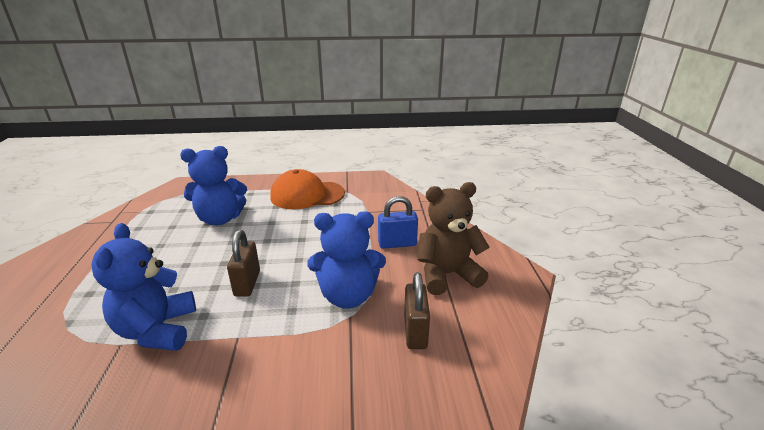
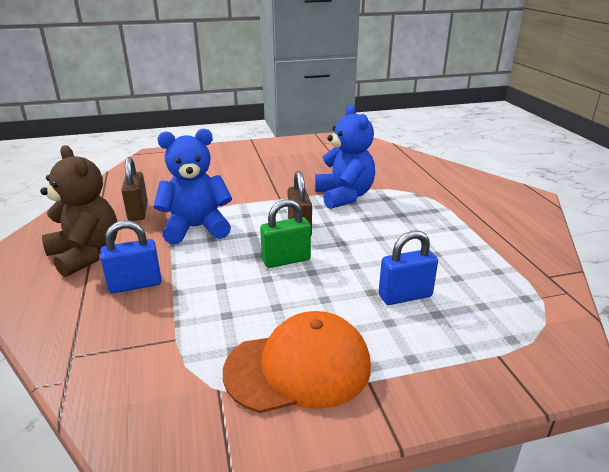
camera: 170 degrees right, 0 degrees up
blue teddy bear [180,146,247,225] -> blue padlock [379,231,438,305]
brown teddy bear [418,182,490,295] -> brown teddy bear turned 105 degrees counterclockwise [40,145,117,277]
none -> green padlock [260,199,311,268]

